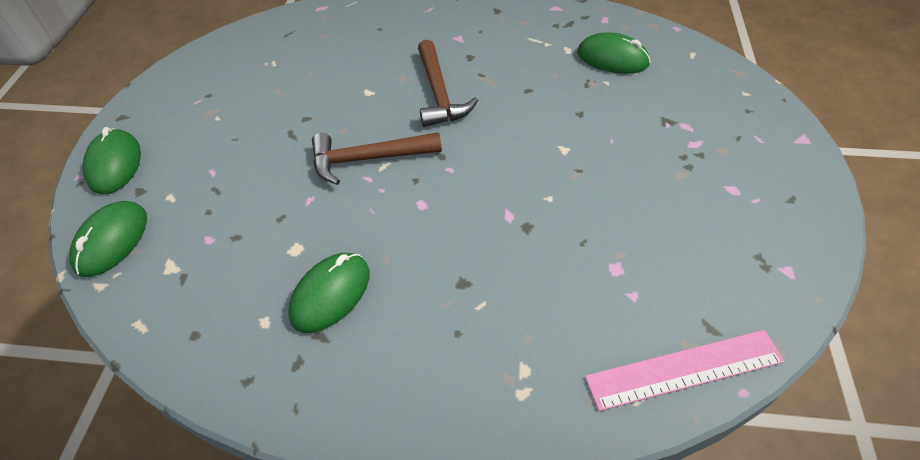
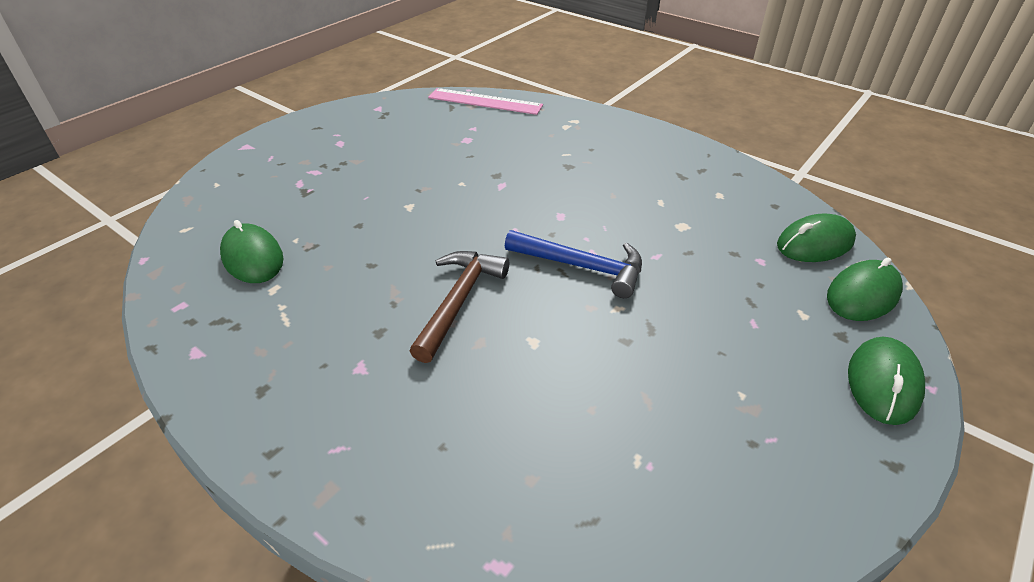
camera: 150 degrees left, 10 degrees down
green mouse [288,253,370,333] -> green mouse moved to [777,214,856,262]
brown hammer [312,132,442,185] -> blue hammer [505,230,642,298]

